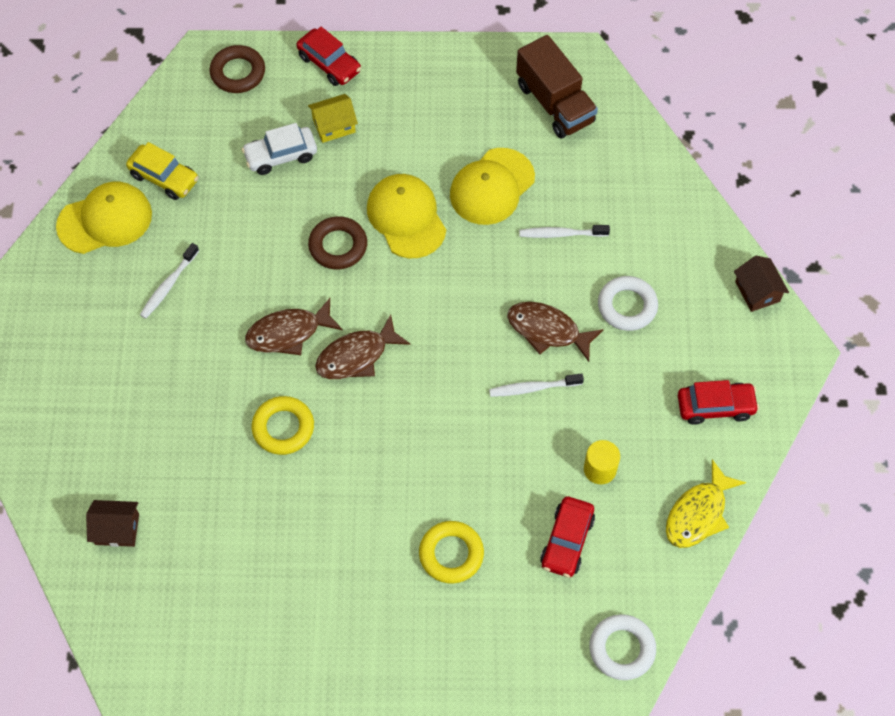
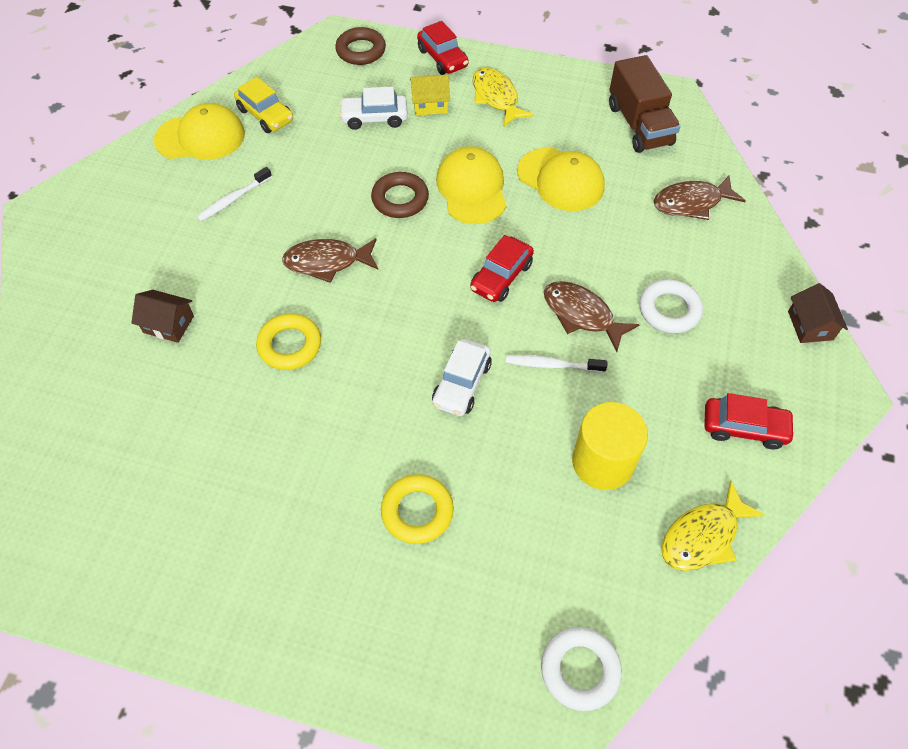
camera: 15 degrees right, 5 degrees down
brown house [86,500,139,547] -> brown house moved to [131,290,194,343]
brown fish [315,314,410,379] -> brown fish moved to [653,175,746,220]
yellow cap [450,148,535,225] -> yellow cap turned 105 degrees counterclockwise [517,147,605,211]
white toothbrush [519,225,610,238] -> none
red car [540,496,595,578] -> red car moved to [470,235,534,302]
yellow cylinder [584,440,620,484] -> yellow cylinder [572,402,648,490], size x1.69
none -> white car [432,339,492,416]
none -> yellow fish [473,67,534,127]

